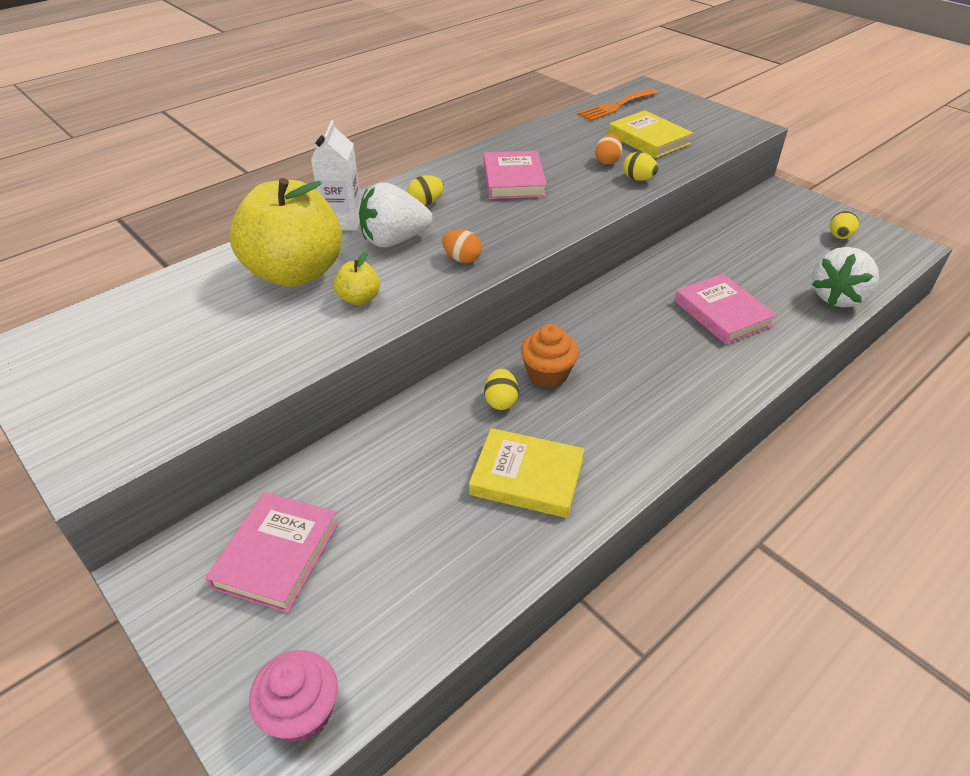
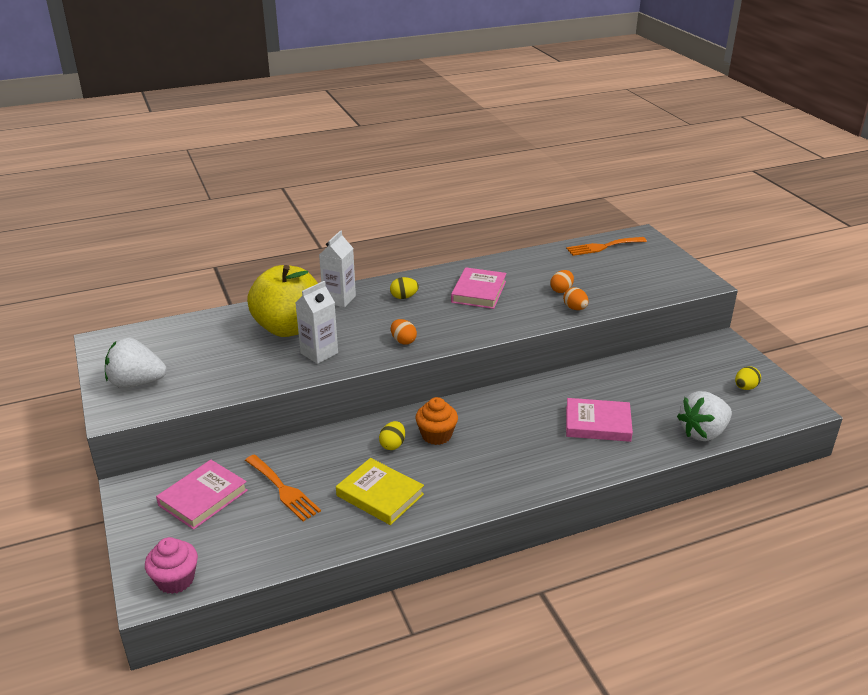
camera: 20 degrees right, 10 degrees down
yellow apple [334,252,380,305] -> white carton [295,281,338,364]
white strawberry [359,182,432,247] -> white strawberry moved to [105,337,167,388]
yellow book [608,110,693,158] -> none
yellow egg [623,152,658,181] -> orange egg [563,287,589,310]
pink book [675,274,777,345] -> pink book turned 75 degrees counterclockwise [566,398,633,442]
none -> orange fork [245,454,321,521]

